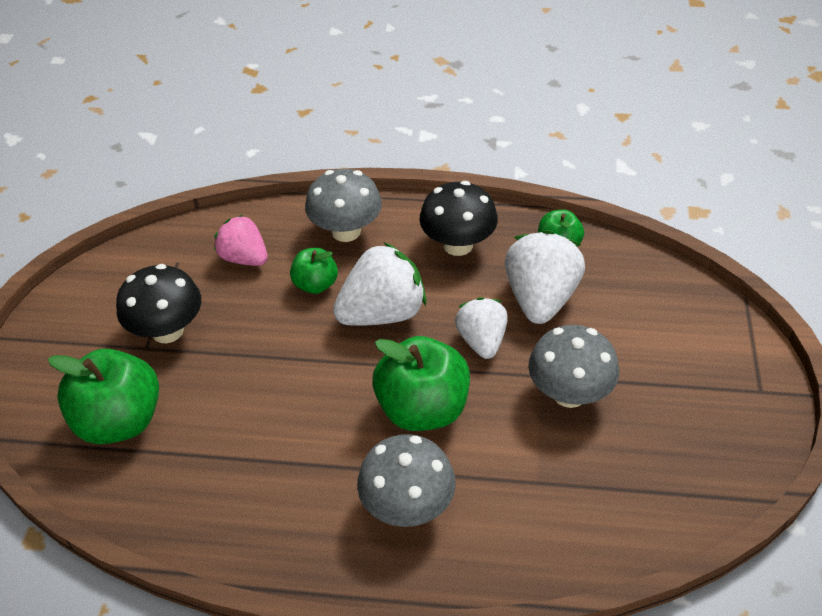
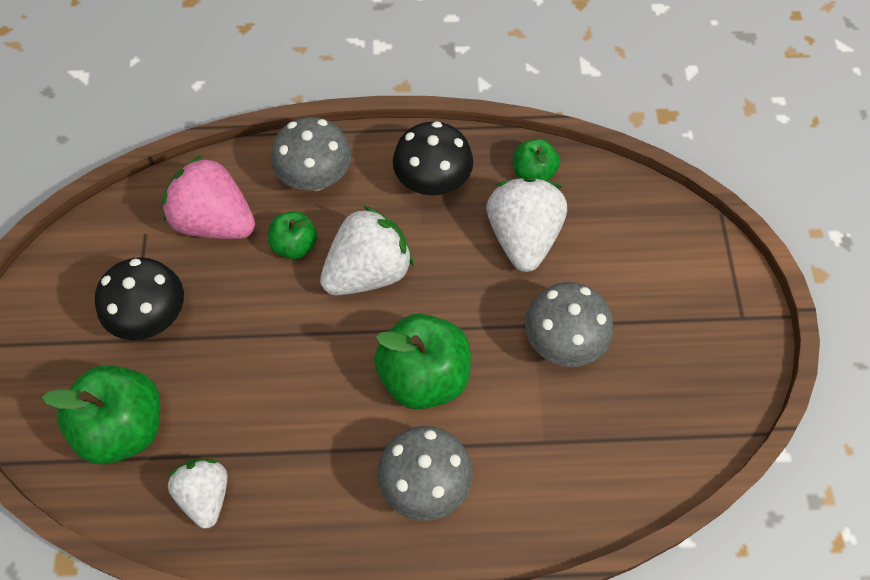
camera: 10 degrees left, 15 degrees up
pink strawberry [214,215,268,266] -> pink strawberry [162,155,255,239], size x1.55
white strawberry [455,297,508,359] -> white strawberry moved to [168,459,227,529]

